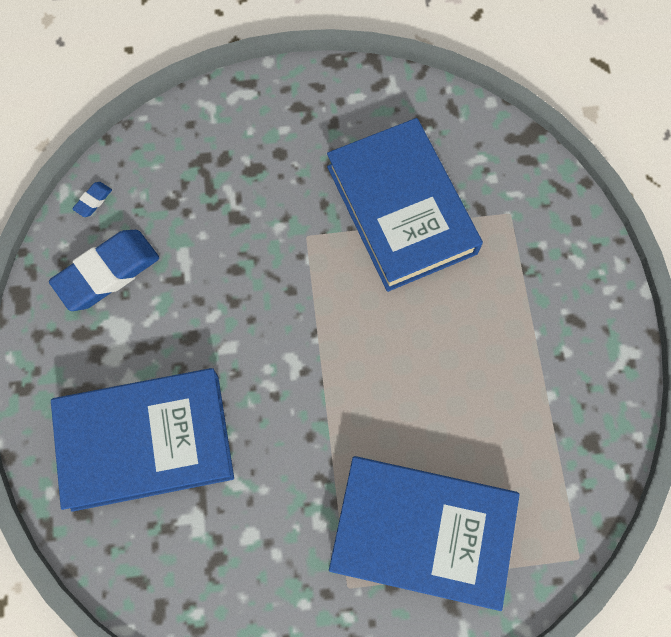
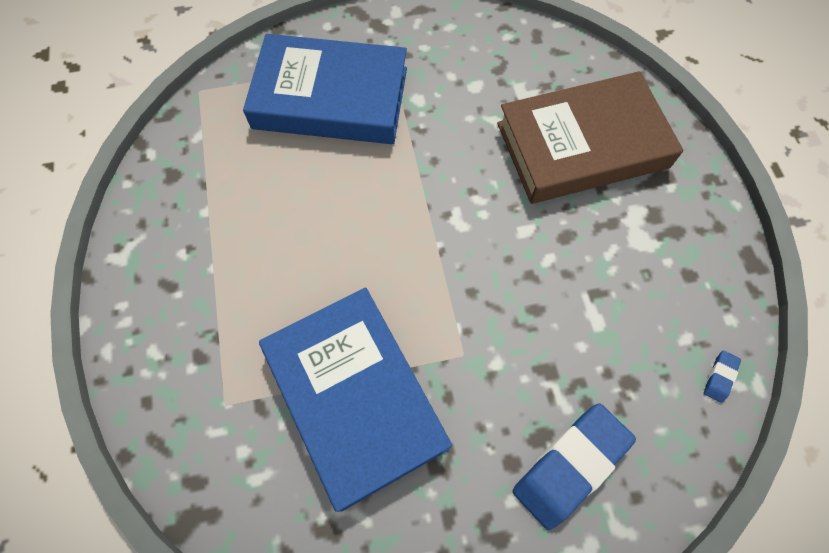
camera: 175 degrees right, 5 degrees down
blue eraser [49,230,159,311] -> blue eraser moved to [513,403,636,530]
blue book [51,368,234,512] -> brown book [497,71,683,204]

